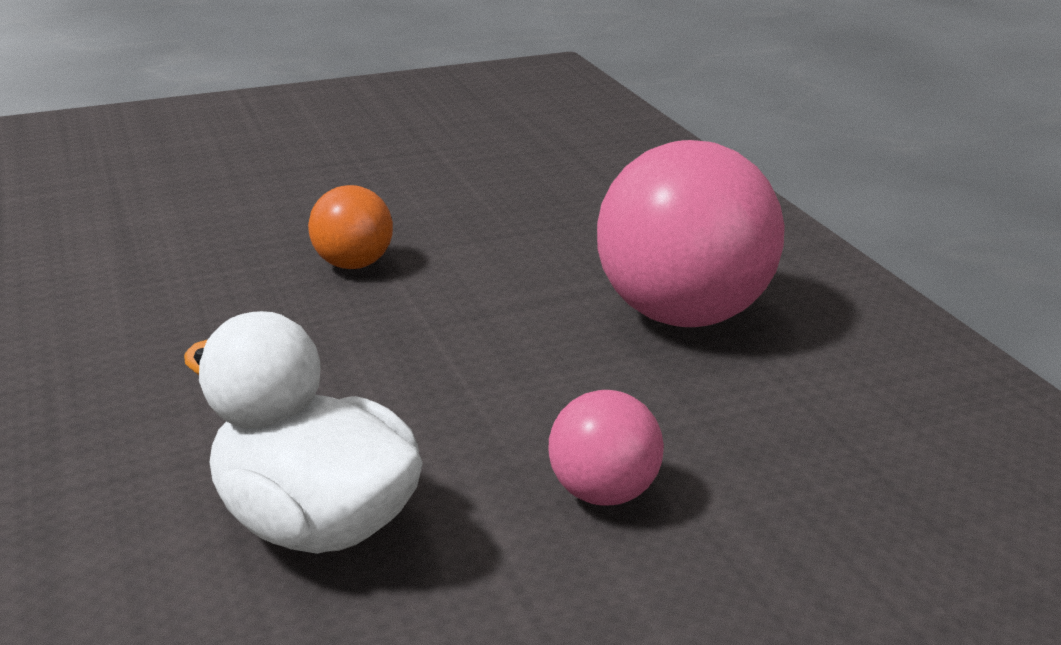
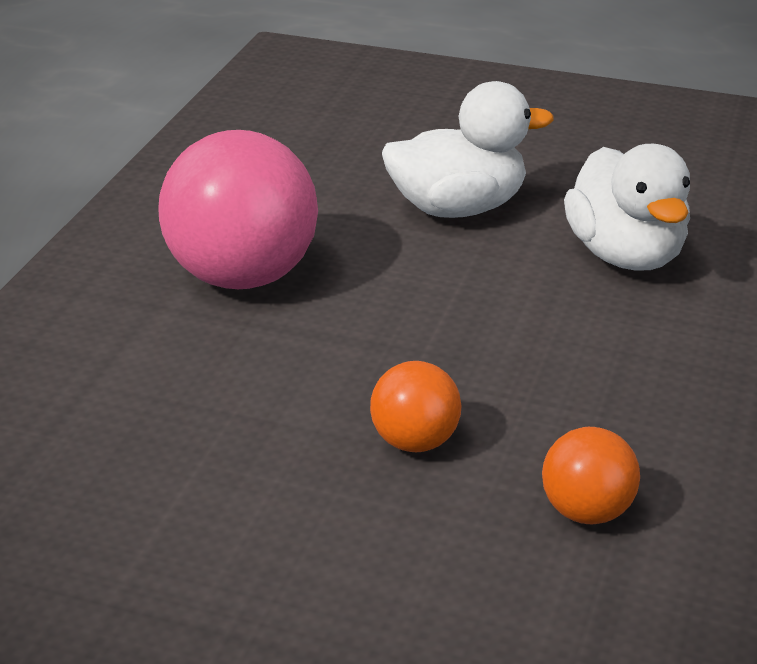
camera: 140 degrees left, 5 degrees up
pink ball [548,390,664,506] -> white duck [382,81,554,218]
none -> orange ball [542,427,640,524]

